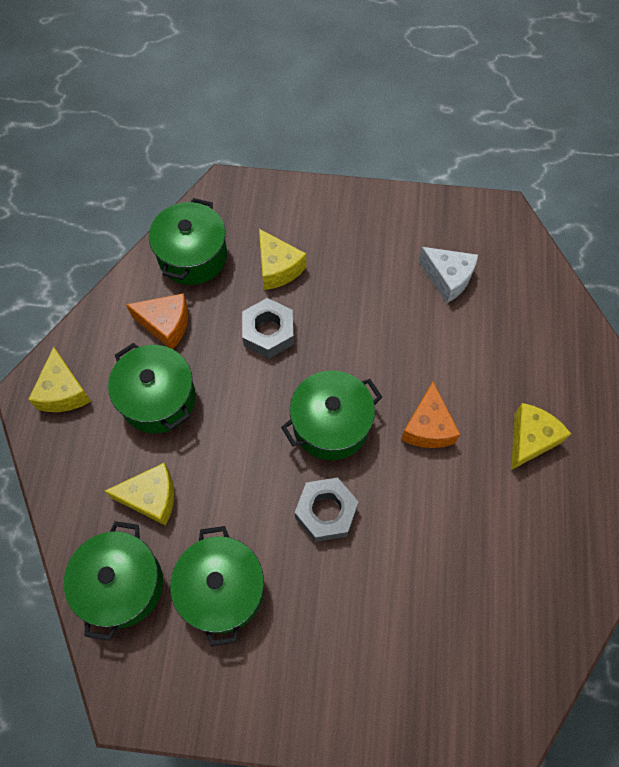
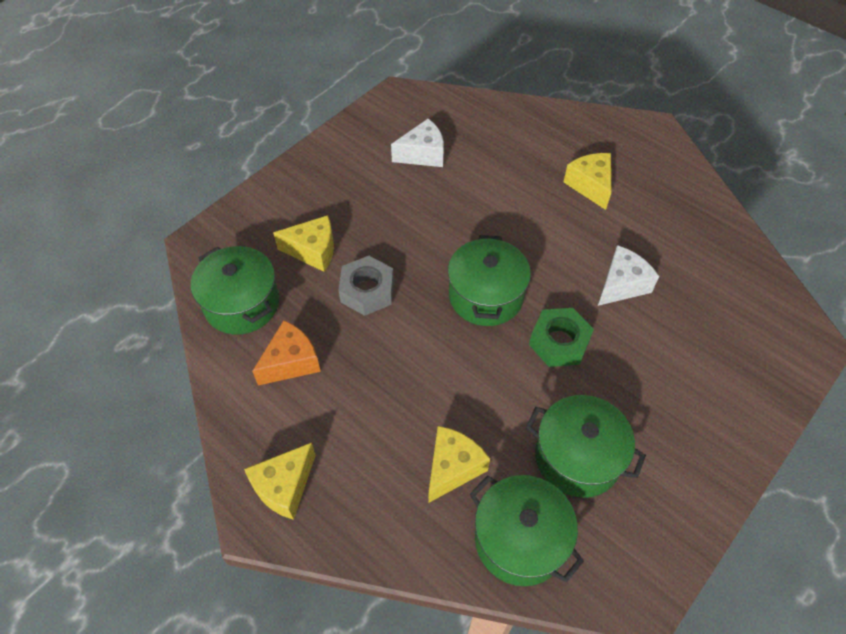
camera: 55 degrees left, 10 degrees down
yellow cheese [28,347,91,412] -> yellow cheese turned 105 degrees clockwise [244,442,316,520]
green pot [108,343,196,433] -> none
grey nut [295,477,359,542] -> green nut [529,308,594,367]
orange cheese [401,382,460,448] -> none
none -> white cheese [598,245,659,306]

